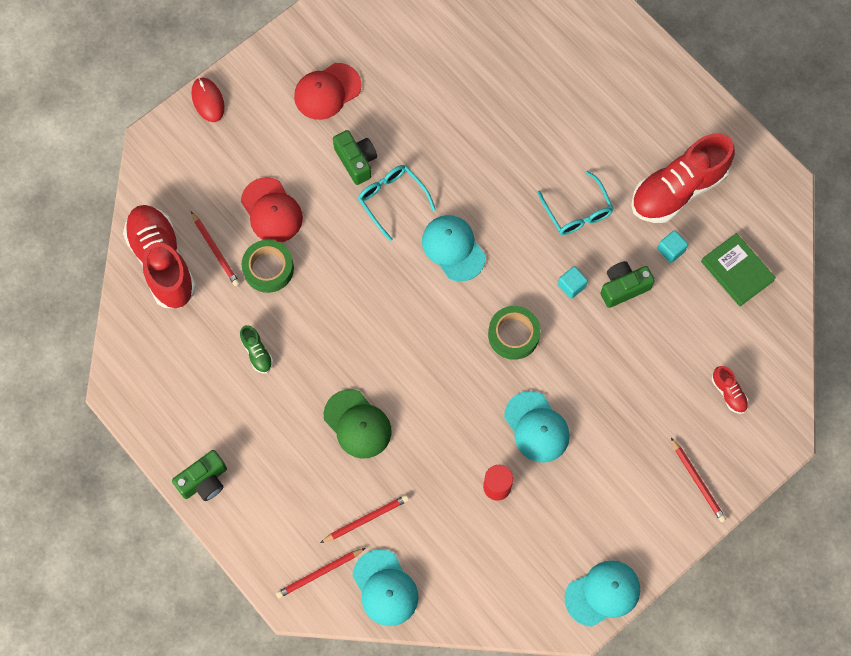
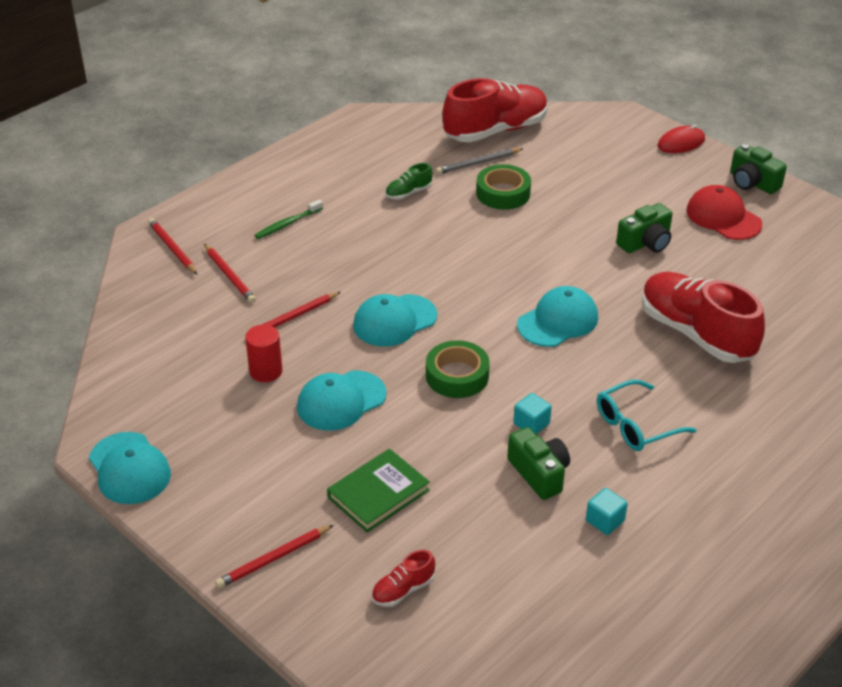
camera: 85 degrees right, 30 degrees down
green camera [172,450,227,501] -> green camera moved to [730,144,787,194]
red pencil [191,211,240,286] -> red pencil moved to [246,292,340,333]
red cap [241,177,303,243] -> none
green cap [324,389,392,459] -> none
turquoise cap [352,549,419,626] -> turquoise cap moved to [353,294,437,347]
turquoise glasses [358,165,436,241] -> none
red shoe [631,133,735,223] -> red shoe moved to [642,272,765,363]
green book [701,233,776,306] -> green book moved to [327,449,430,533]
none -> green toothbrush [255,199,323,239]
none -> grey pencil [436,148,524,175]

